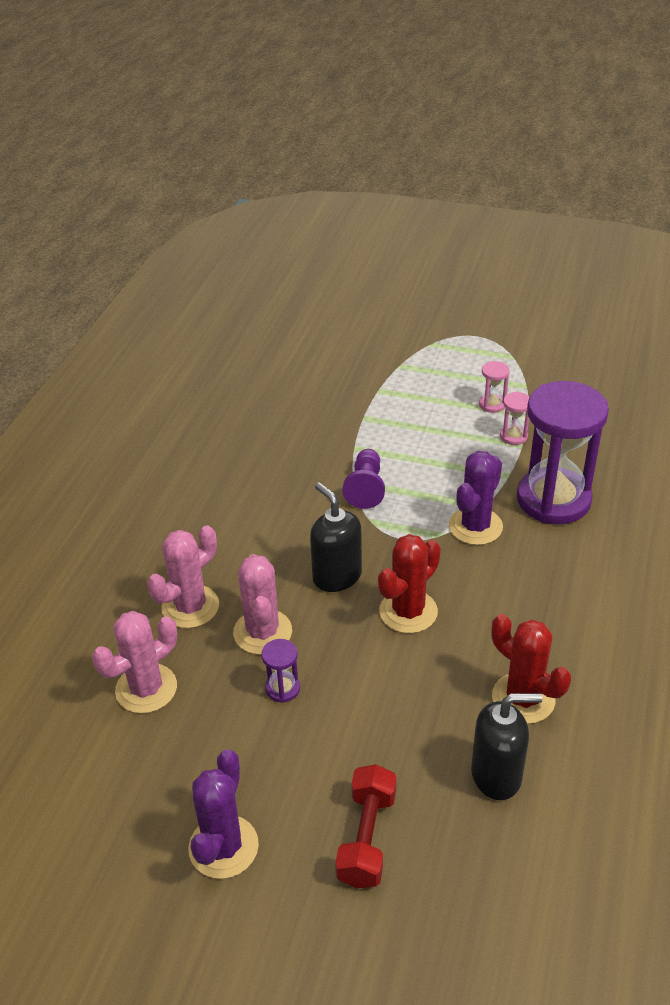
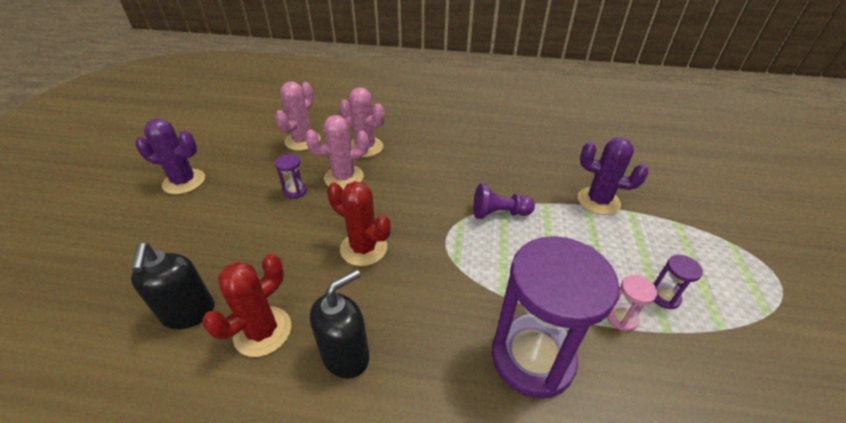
camera: 80 degrees right, 0 degrees up
pink cactus [92,611,177,713] -> pink cactus turned 75 degrees clockwise [275,82,320,151]
black soap dispenser [310,482,362,592] -> black soap dispenser moved to [310,269,369,378]
red dumbbell [335,764,397,889] -> none
purple cactus [449,451,503,545] -> purple cactus moved to [578,137,648,215]
pink hourglass [479,361,509,413] -> purple hourglass [654,255,703,309]

